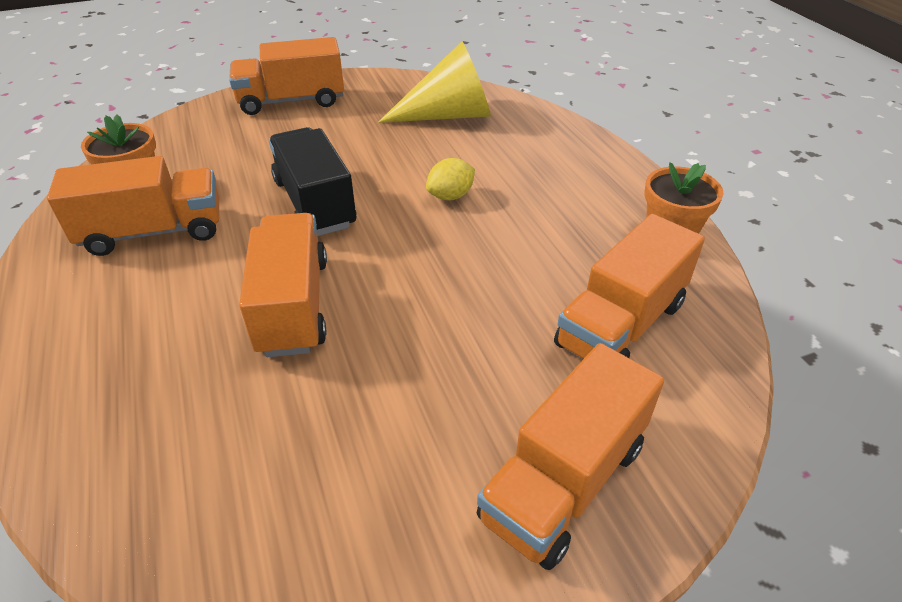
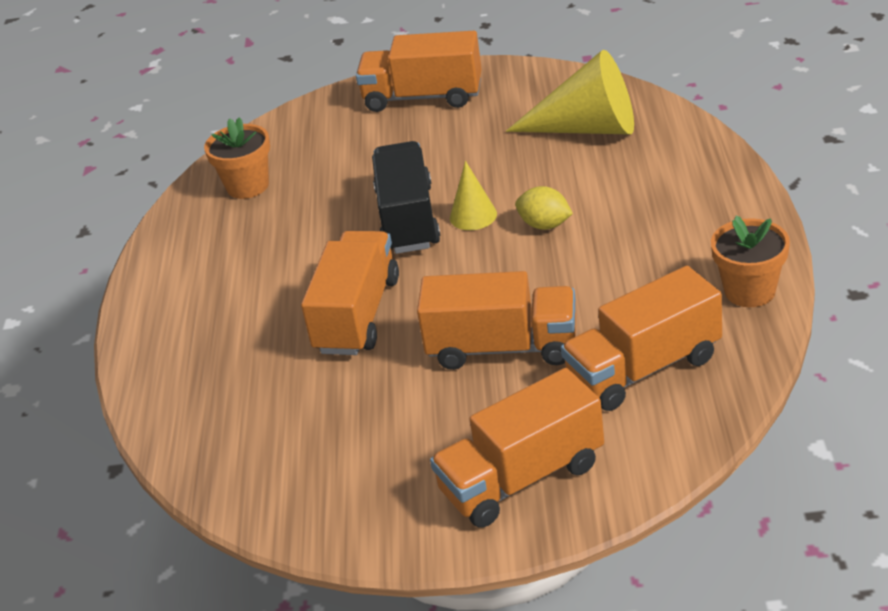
camera: 25 degrees right, 5 degrees down
orange truck [47,156,219,256] -> orange truck moved to [417,271,576,370]
yellow lemon [426,158,475,200] -> yellow lemon turned 45 degrees clockwise [515,186,573,230]
none -> yellow cone [450,161,497,230]

